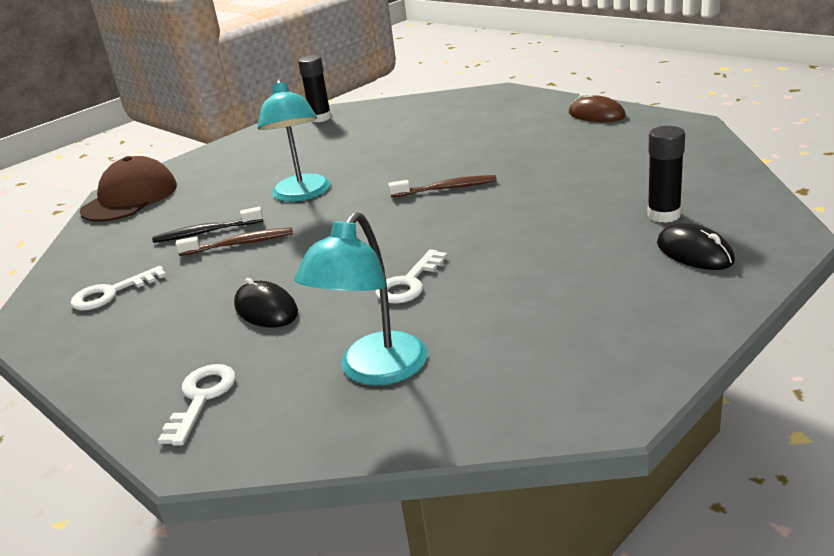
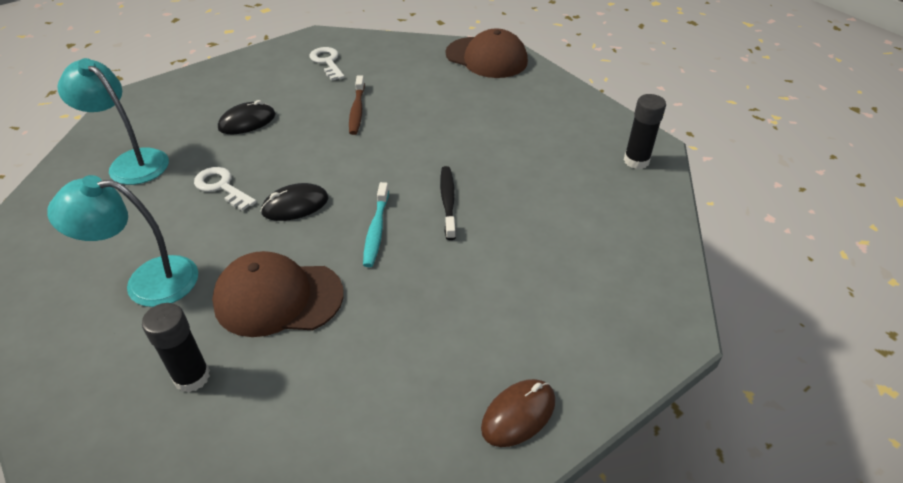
camera: 95 degrees right, 15 degrees up
black toothbrush [152,207,263,243] -> black toothbrush moved to [440,166,456,240]
white key [158,364,236,446] -> none
turquoise lamp [257,80,330,202] -> turquoise lamp moved to [47,175,198,307]
brown toothbrush [389,175,497,197] -> turquoise toothbrush [363,182,389,267]
black mouse [657,223,735,270] -> black mouse moved to [260,183,329,221]
none -> brown cap [212,251,344,337]

